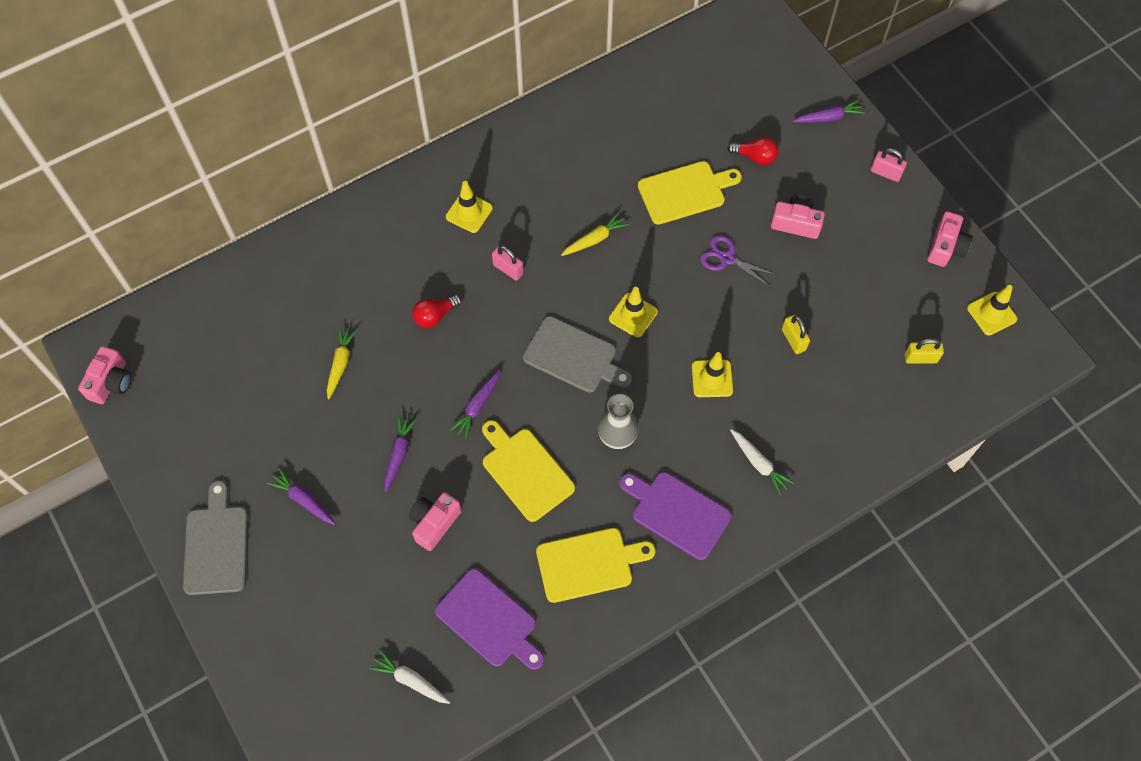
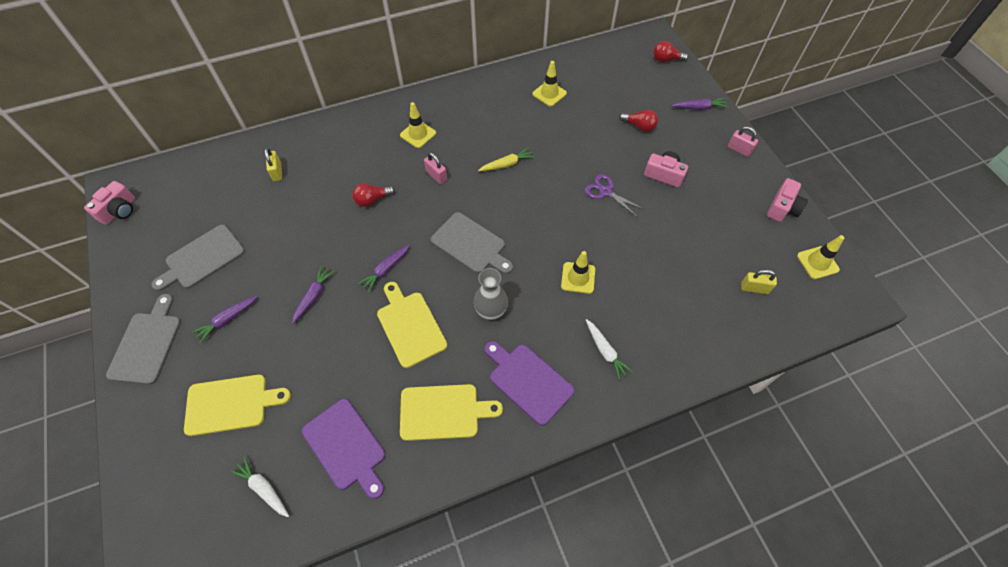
camera: 10 degrees right, 5 degrees down
purple carrot [267,468,336,525] -> purple carrot turned 90 degrees counterclockwise [192,295,258,343]
yellow carrot [327,326,357,400] -> none
pink camera [409,492,462,551] -> none
yellow traffic cone [609,287,658,338] -> yellow traffic cone moved to [532,61,567,106]
yellow cutting board [638,161,742,225] -> yellow cutting board moved to [184,375,291,436]
yellow padlock [782,315,810,354] -> yellow padlock moved to [265,148,282,181]
none -> grey cutting board [151,224,245,291]
none -> red light bulb [654,41,688,62]

